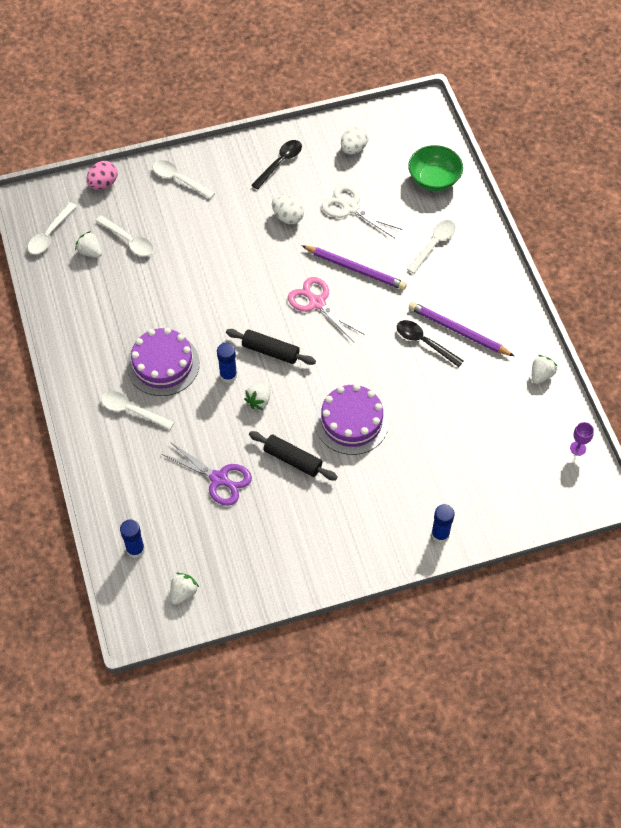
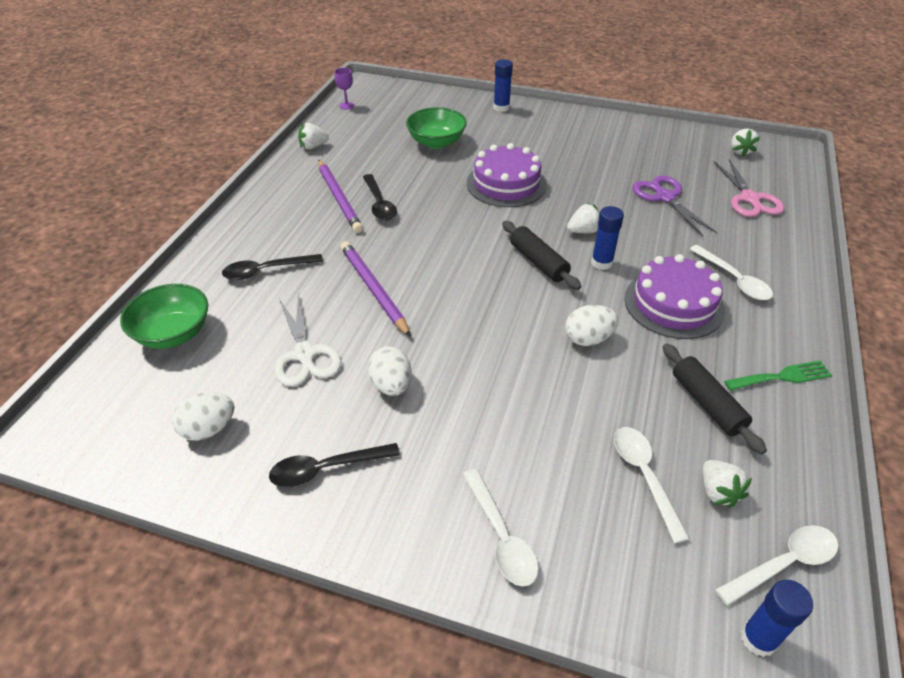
camera: 145 degrees left, 15 degrees down
pink egg [86,161,117,190] -> none
blue glue stick [120,520,145,558] -> blue glue stick moved to [741,580,813,657]
white strawberry [170,573,199,605] -> white strawberry turned 60 degrees counterclockwise [731,129,760,157]
black rolling pin [249,431,338,480] -> black rolling pin moved to [663,343,767,454]
pink scissors [288,277,365,342] -> pink scissors moved to [714,159,784,217]
white spoon [407,220,456,274] -> black spoon [222,254,323,280]
none -> green bowl [406,107,467,149]
none -> white egg [565,305,618,346]
none -> green fork [724,360,832,391]

